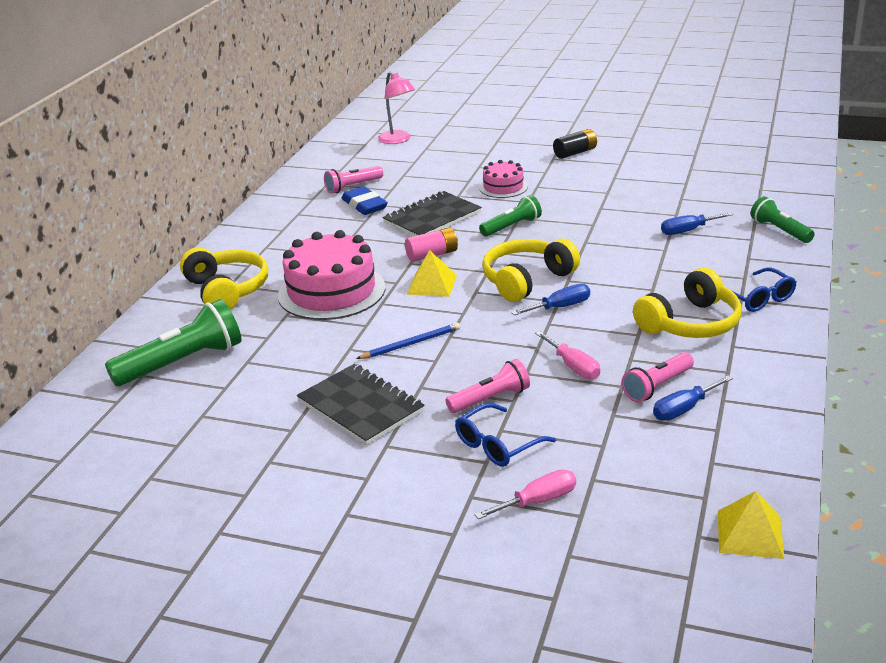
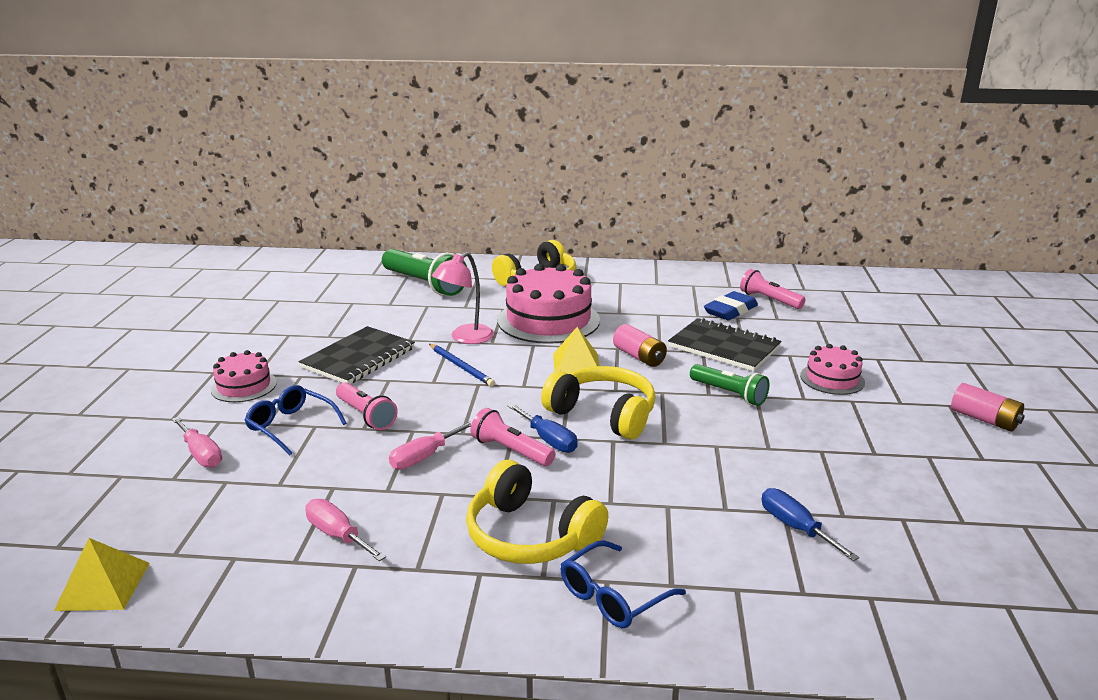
camera: 75 degrees right, 5 degrees down
pink lamp [378,72,415,144] -> pink lamp moved to [432,252,494,344]
black battery [553,129,597,159] -> pink battery [951,383,1025,432]
pink flashlight [622,352,694,402] -> pink flashlight moved to [470,408,555,466]
blue screwdriver [653,375,733,421] -> pink screwdriver [305,499,386,561]
green flashlight [751,196,815,243] -> none
none -> pink cake [211,350,277,402]

